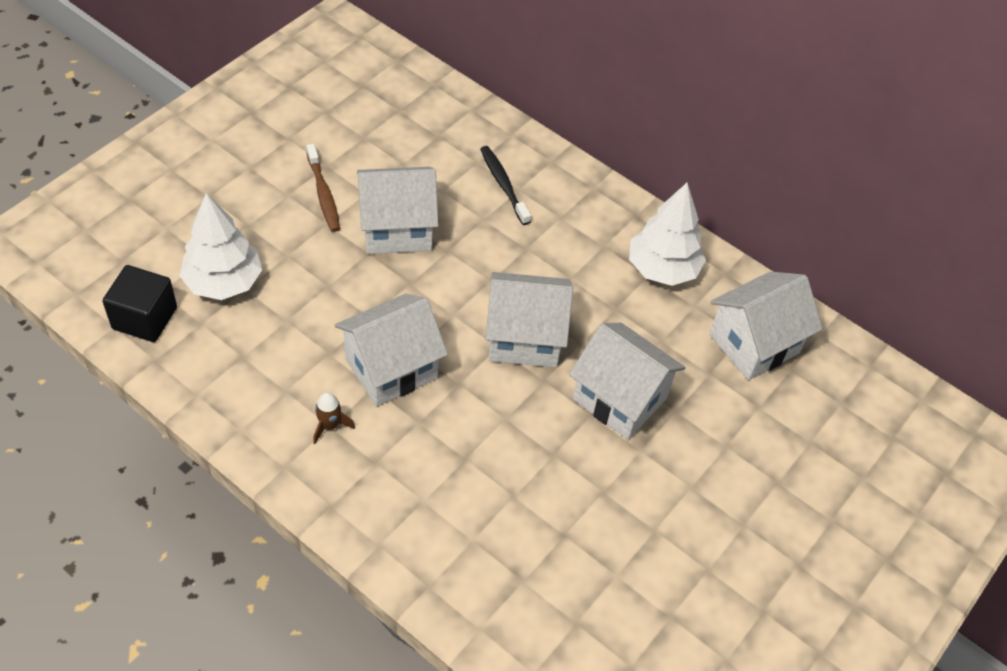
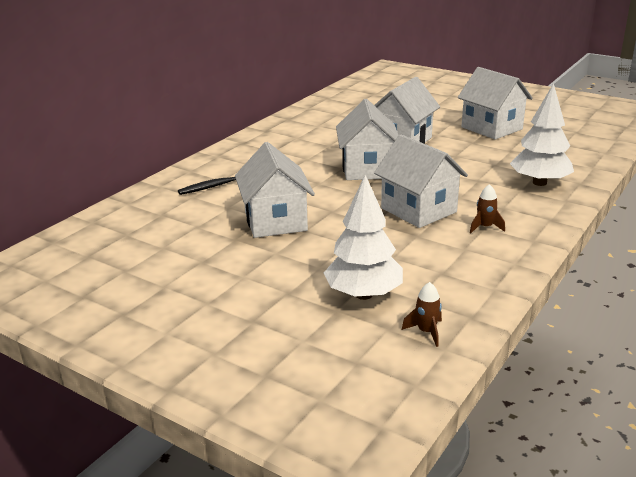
camera: 90 degrees left, 25 degrees down
black cube [102,265,177,342] -> brown rocket [402,282,442,347]
brown toothbrush [306,144,340,232] -> none
white tree [629,183,706,286] -> white tree moved to [510,83,574,186]
white house [709,271,823,380] -> white house moved to [458,67,533,140]

